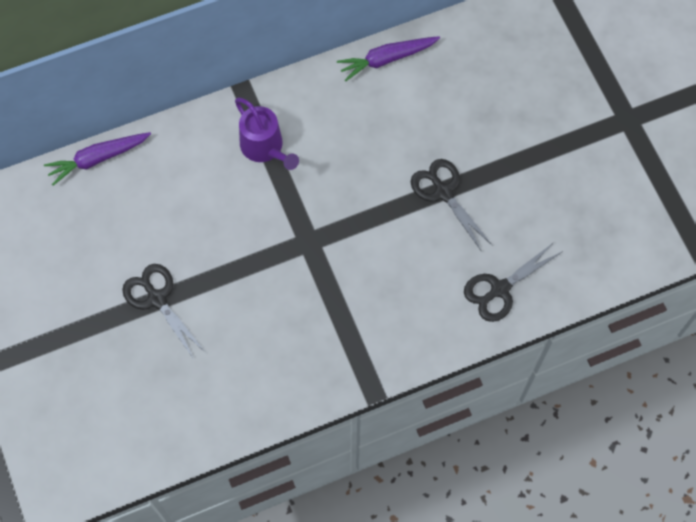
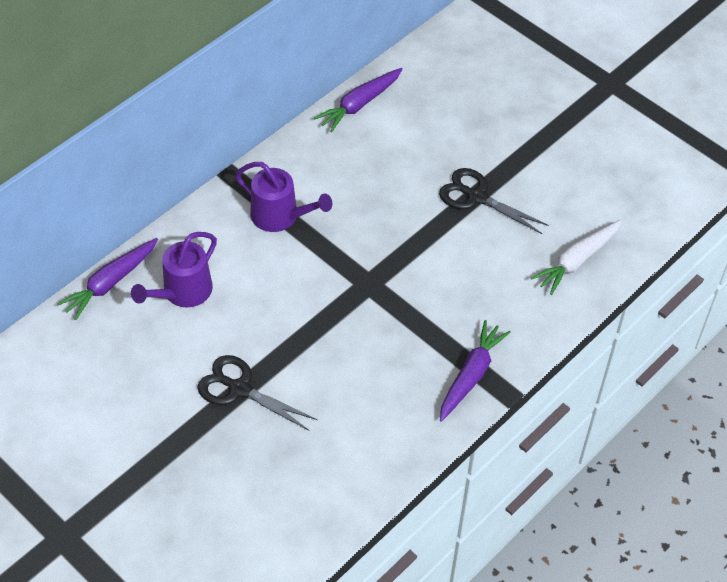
camera: 25 degrees left, 15 degrees down
black scissors [464,242,562,322] -> white carrot [531,220,621,295]
none -> purple watering can [131,232,217,307]
none -> purple carrot [440,320,511,422]

